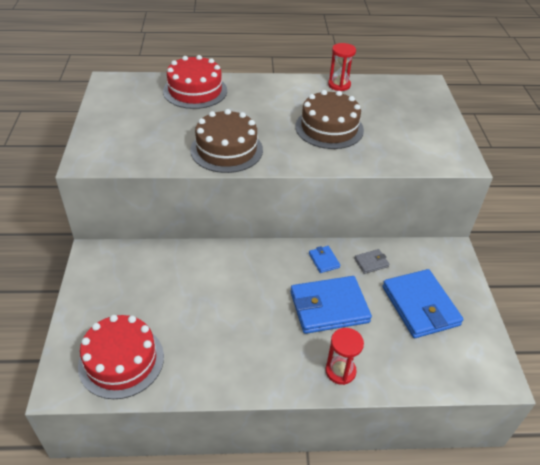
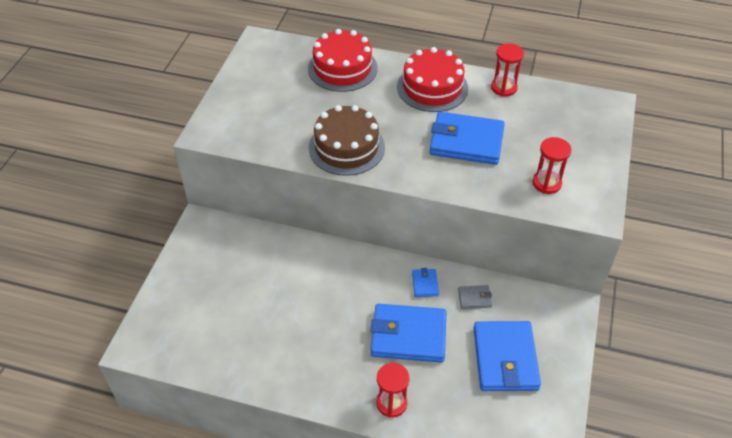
camera: 20 degrees right, 5 degrees up
red cake [78,315,164,399] -> red cake moved to [397,47,468,112]
brown cake [295,90,364,149] -> blue wallet [430,112,505,165]
none -> red hourglass [532,137,572,194]

